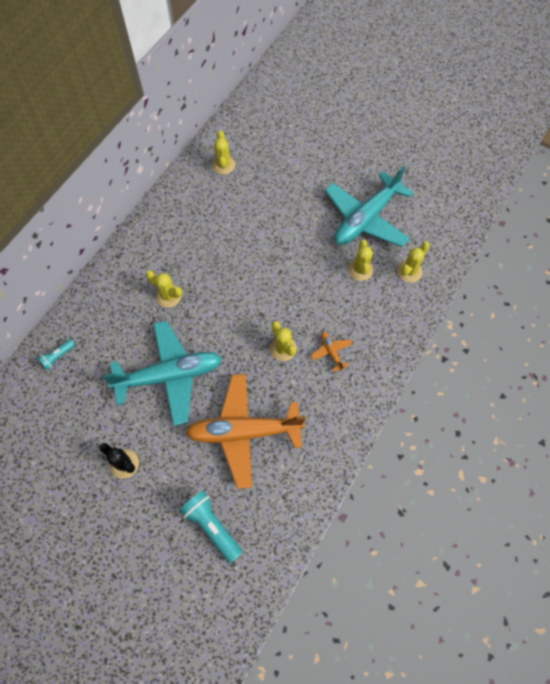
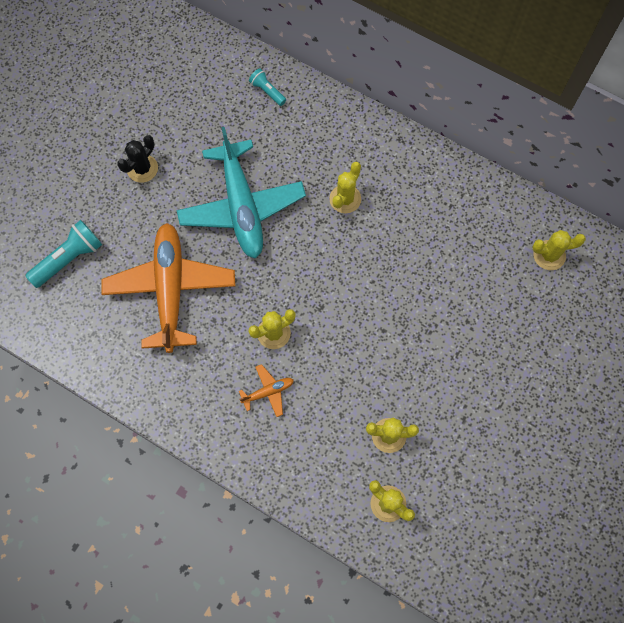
camera: 90 degrees right, 5 degrees up
turquoise plane [325,165,413,247] -> none

